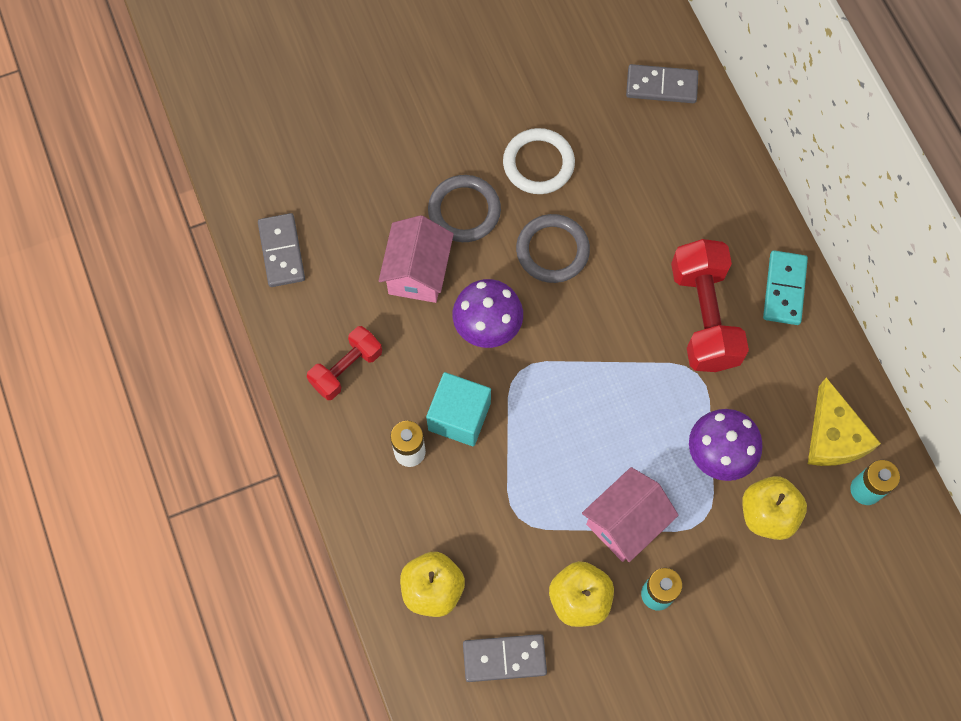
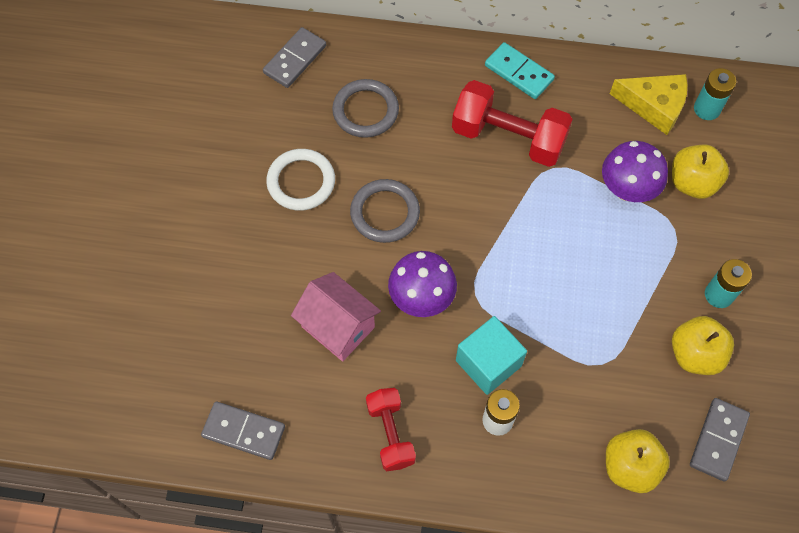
camera: 60 degrees left, 5 degrees down
grey ring [428,175,501,242] -> grey ring moved to [332,79,399,138]
pink house [582,467,679,562] -> none

